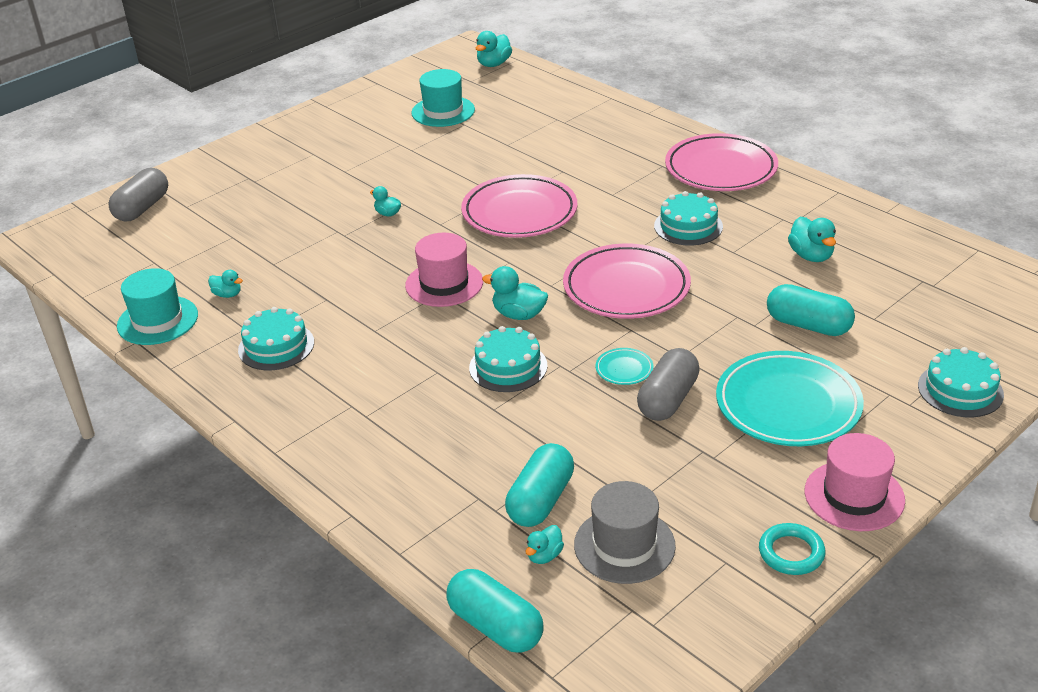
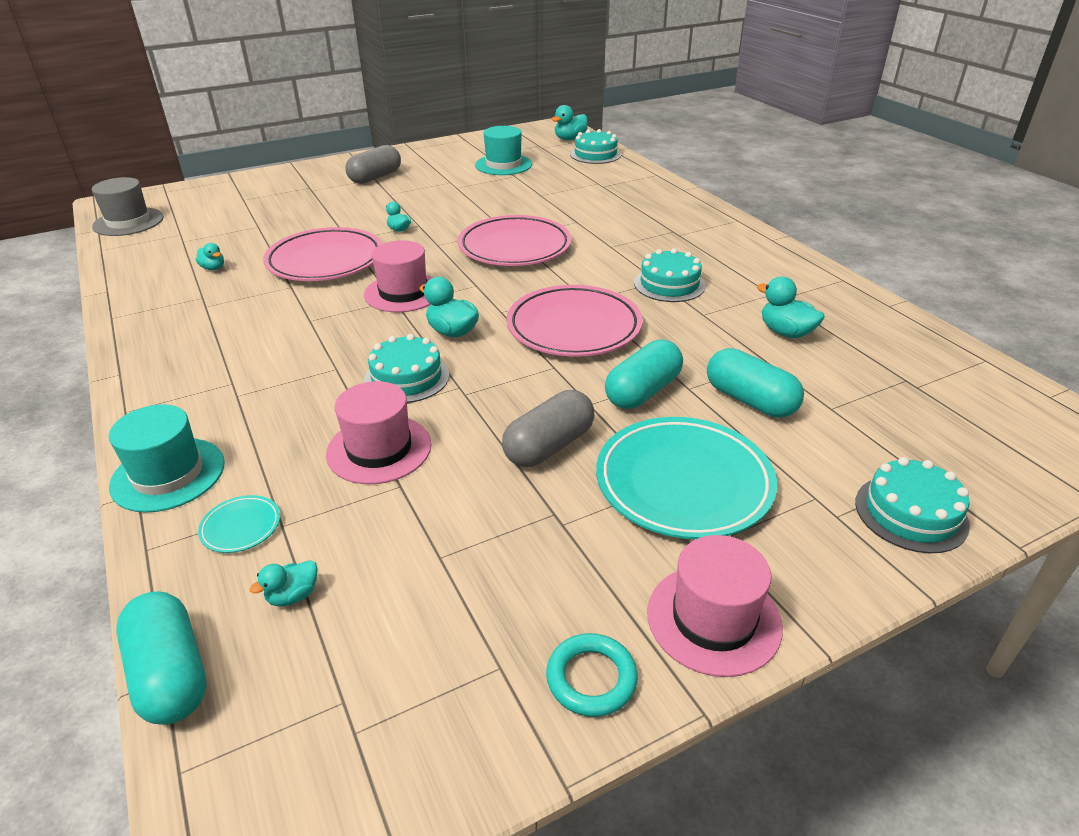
camera: 15 degrees right, 0 degrees up
grey capsule [108,168,168,221] -> grey capsule moved to [345,145,401,184]
turquoise hat [117,268,198,345] -> turquoise hat moved to [109,404,225,513]
turquoise cake [238,307,314,370] -> turquoise cake moved to [570,129,621,164]
turquoise capsule [505,443,574,527] -> turquoise capsule moved to [605,340,683,409]
grey hat [574,481,676,584] -> grey hat moved to [92,177,164,236]
turquoise plate [596,348,653,385] -> turquoise plate moved to [198,495,280,553]
pink plate [665,133,778,191] -> pink plate moved to [263,227,382,281]
turquoise duck [788,217,836,262] -> turquoise duck turned 135 degrees clockwise [757,277,825,338]
none -> pink hat [326,381,431,484]

